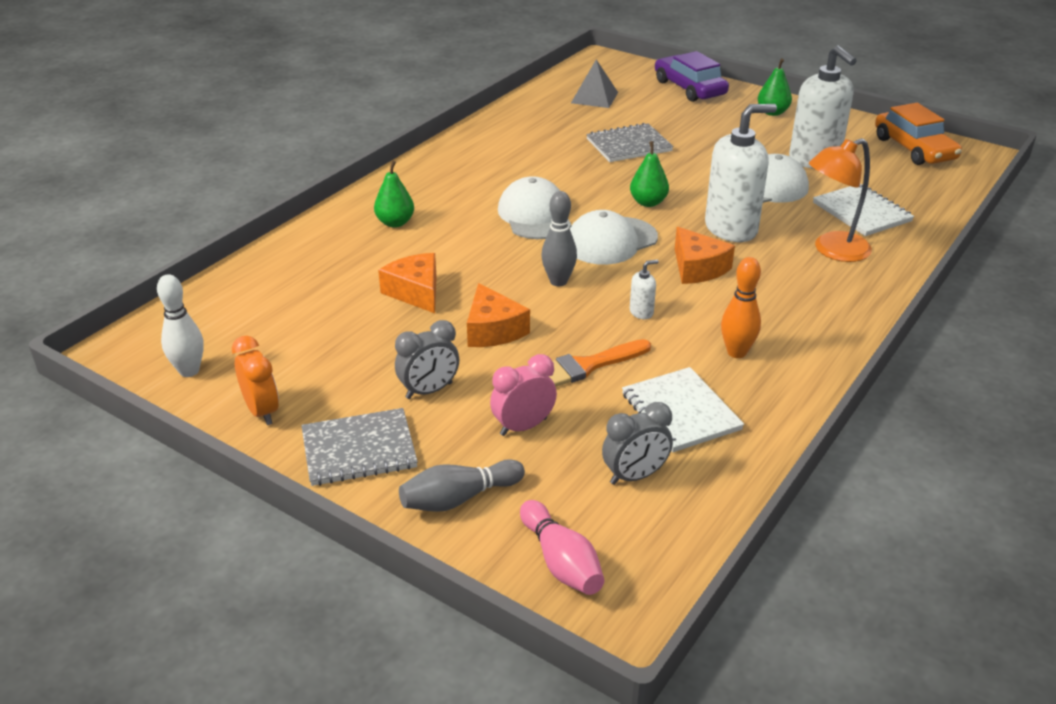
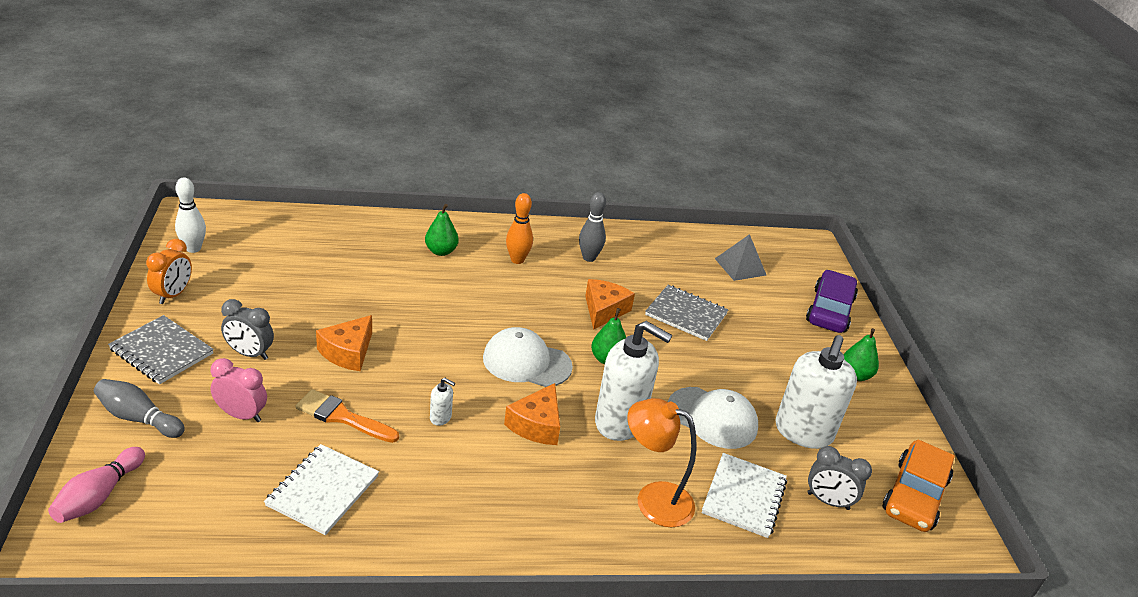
camera: 45 degrees right, 0 degrees up
orange cheese [378,253,436,313] -> orange cheese moved to [585,279,635,330]
white cap [498,176,571,239] -> none
grey bowling pin [541,191,577,286] -> grey bowling pin moved to [579,192,606,262]
grey clock [602,402,673,485] -> grey clock moved to [807,446,872,510]
orange bowling pin [721,257,761,358] -> orange bowling pin moved to [506,193,533,264]

